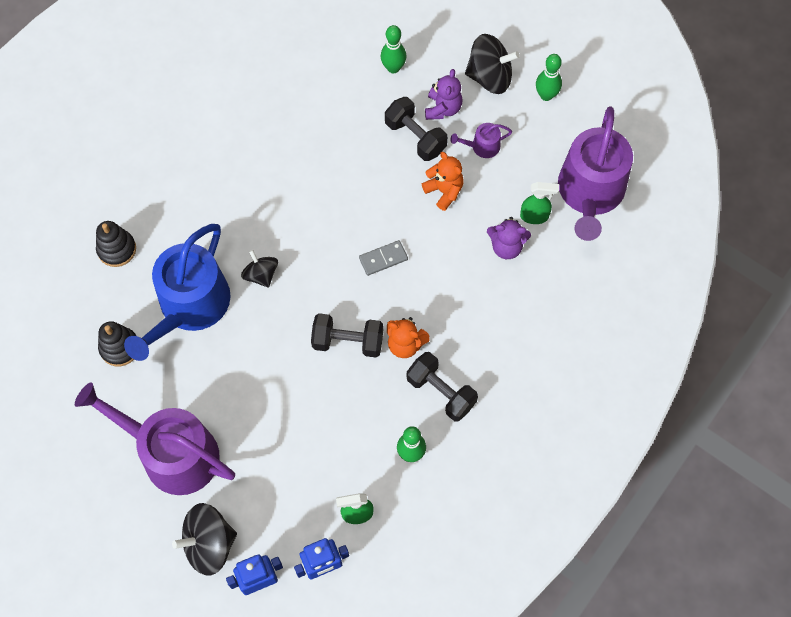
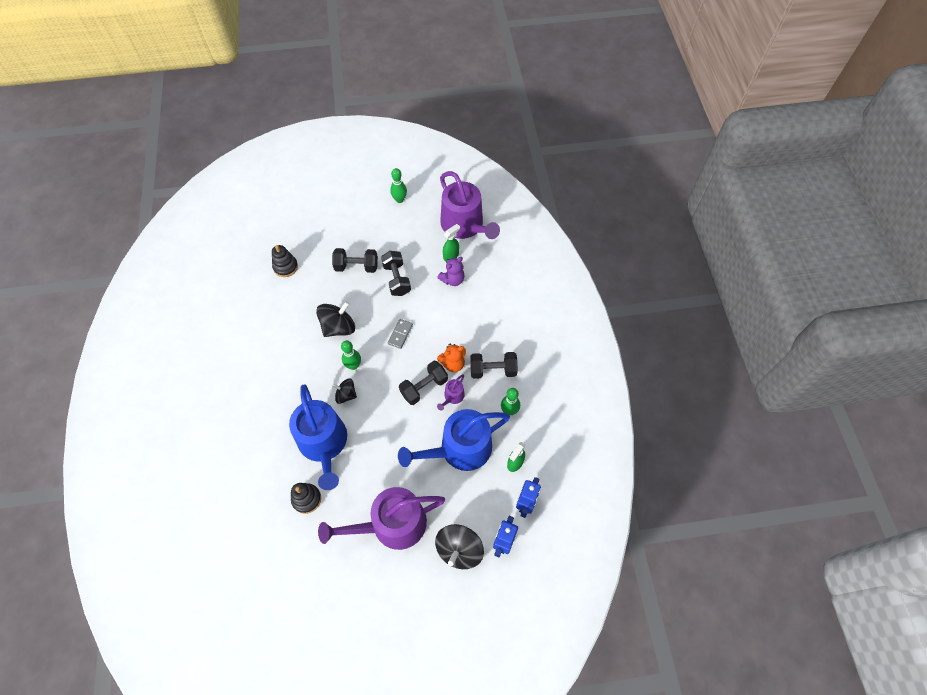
camera: 45 degrees left, 5 degrees down
black stacking toy [96,221,136,267] -> black stacking toy moved to [272,245,298,277]
green bowling pin [381,25,406,73] -> green bowling pin moved to [341,341,361,370]
orange teddy bear [422,152,464,211] -> black dumbbell [381,251,411,296]
purple teddy bear [425,69,462,120] -> none
purple watering can [450,123,512,158] -> purple watering can moved to [437,375,465,411]
black spinning top [465,34,520,94] -> black spinning top moved to [316,301,355,337]
none -> blue watering can [398,409,510,471]

